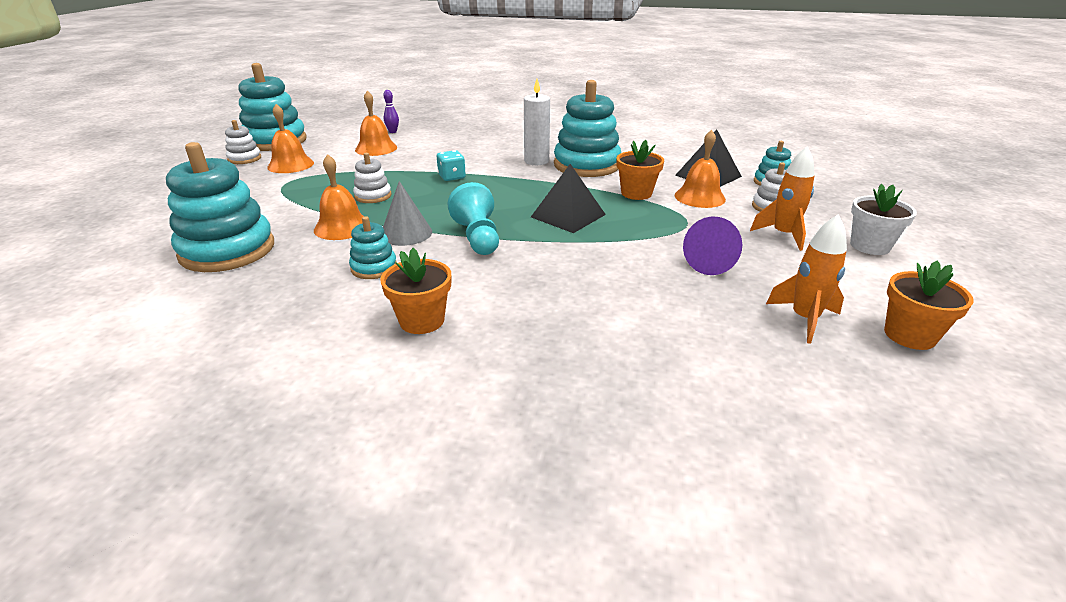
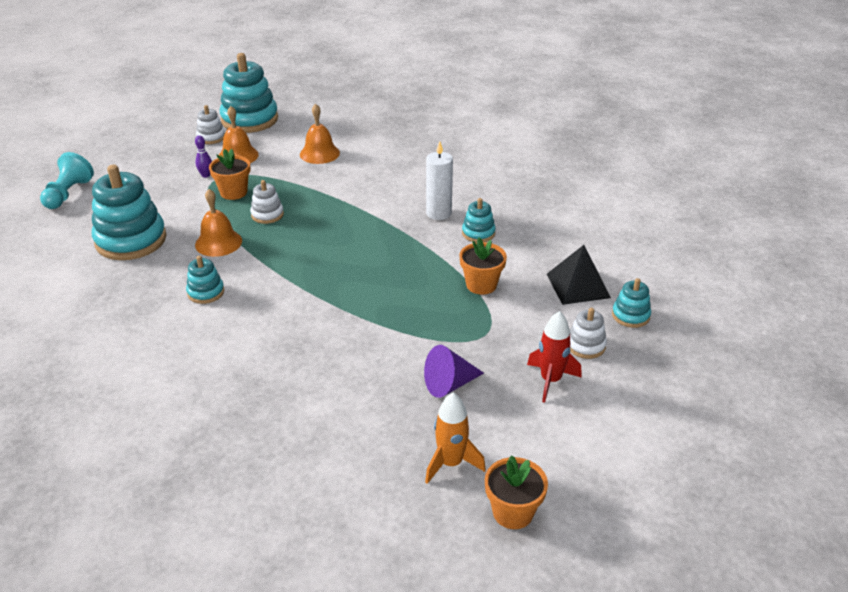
camera: 30 degrees right, 5 degrees up
orange flower pot [380,248,451,334] -> orange flower pot moved to [209,149,250,200]
purple bowling pin [383,90,399,133] -> purple bowling pin moved to [195,135,212,178]
grey cone [383,181,432,246] -> none
turquoise dice [437,150,466,181] -> none
turquoise pawn [447,182,499,255] -> turquoise pawn moved to [40,152,94,209]
black pyramid [531,164,606,233] -> none
turquoise stacking toy [554,80,621,177] -> turquoise stacking toy [462,198,496,243], size x0.49
orange bell [675,130,726,208] -> none
orange rocket [750,146,815,251] -> red rocket [527,311,582,403]
white flower pot [850,184,917,255] -> none

